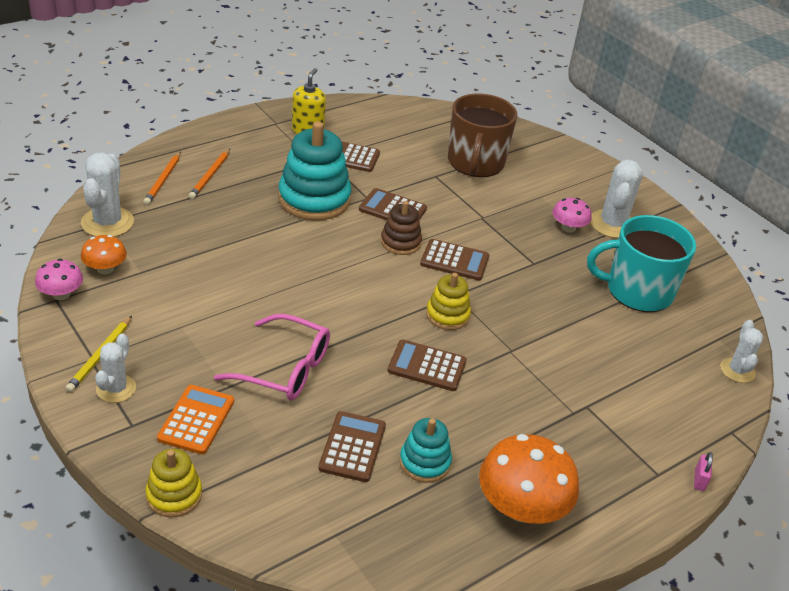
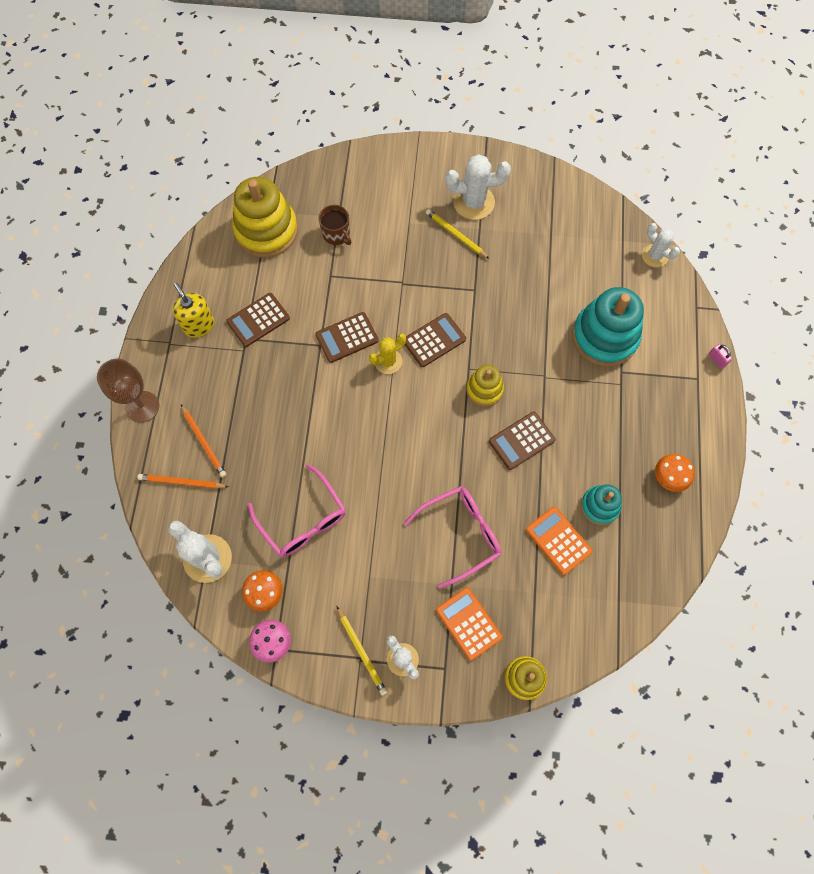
camera: 45 degrees left, 30 degrees up
orange pencil [143,151,181,205] -> orange pencil turned 135 degrees clockwise [137,474,229,489]
turquoise stacking toy [278,121,351,220] -> turquoise stacking toy moved to [572,287,644,367]
brown calculator [318,411,386,482] -> orange calculator [526,506,593,575]
brown stacking toy [381,201,422,255] -> yellow cactus [369,334,406,374]
brown mug [448,94,517,177] -> brown mug [318,205,351,245], size x0.50
orange mushroom [479,434,579,524] -> orange mushroom [655,454,695,492], size x0.54
pink mushroom [552,198,592,233] -> yellow pencil [426,209,489,259]
turquoise mug [587,215,696,312] -> none
white cactus [590,160,643,238] -> white cactus turned 60 degrees counterclockwise [445,154,511,220]
none -> brown goblet [97,359,159,423]
none -> yellow stacking toy [232,177,298,258]
none -> pink glasses [248,464,346,557]

